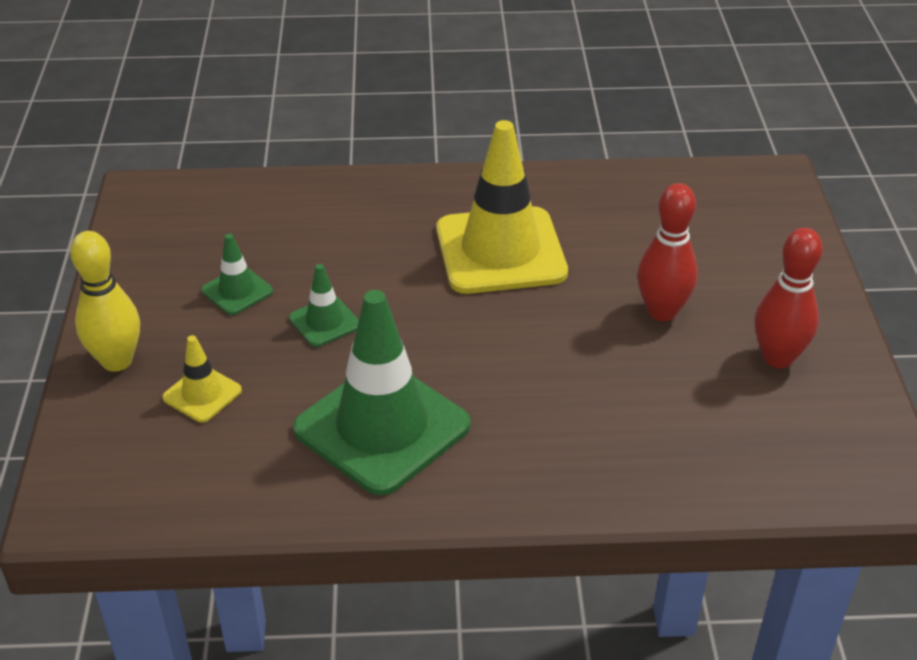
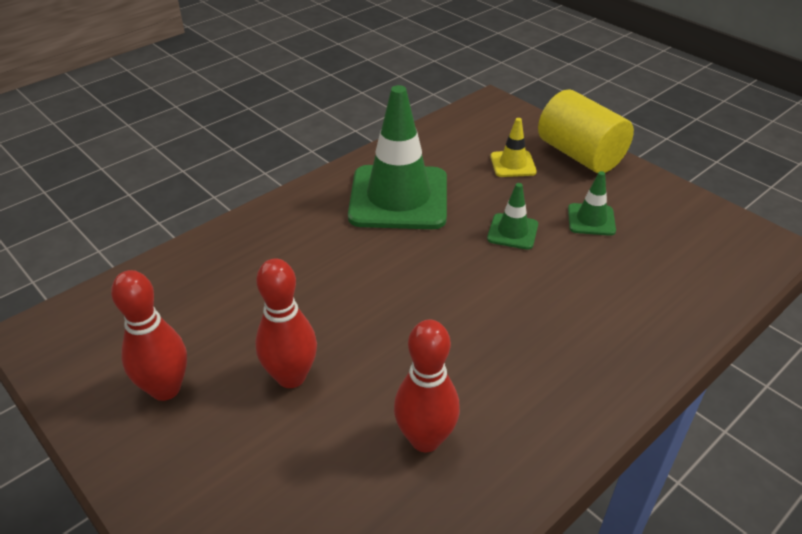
camera: 140 degrees right, 0 degrees up
yellow bowling pin [70,231,140,372] -> yellow cylinder [538,90,634,173]
yellow traffic cone [436,120,568,294] -> none
none -> red bowling pin [394,320,460,452]

